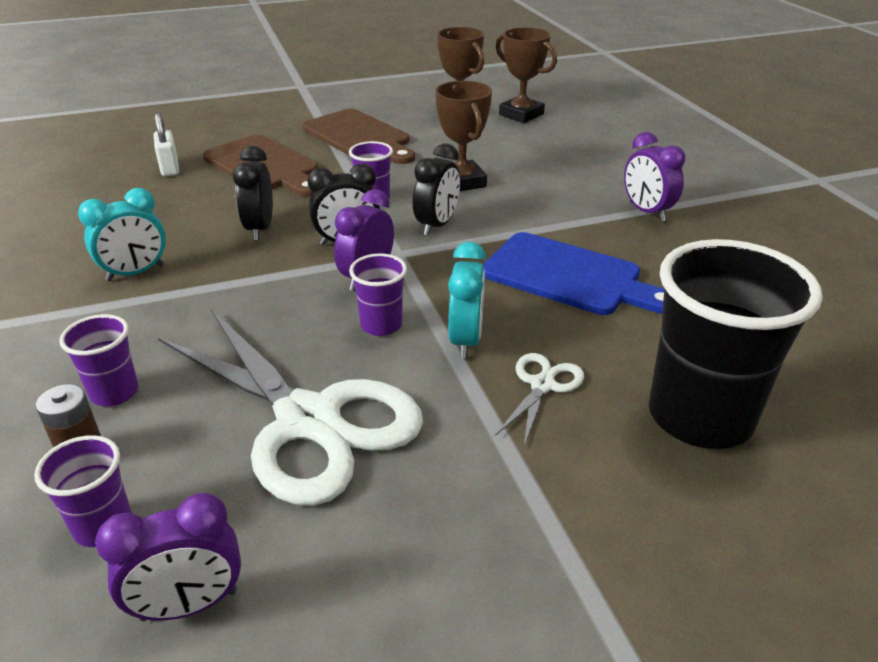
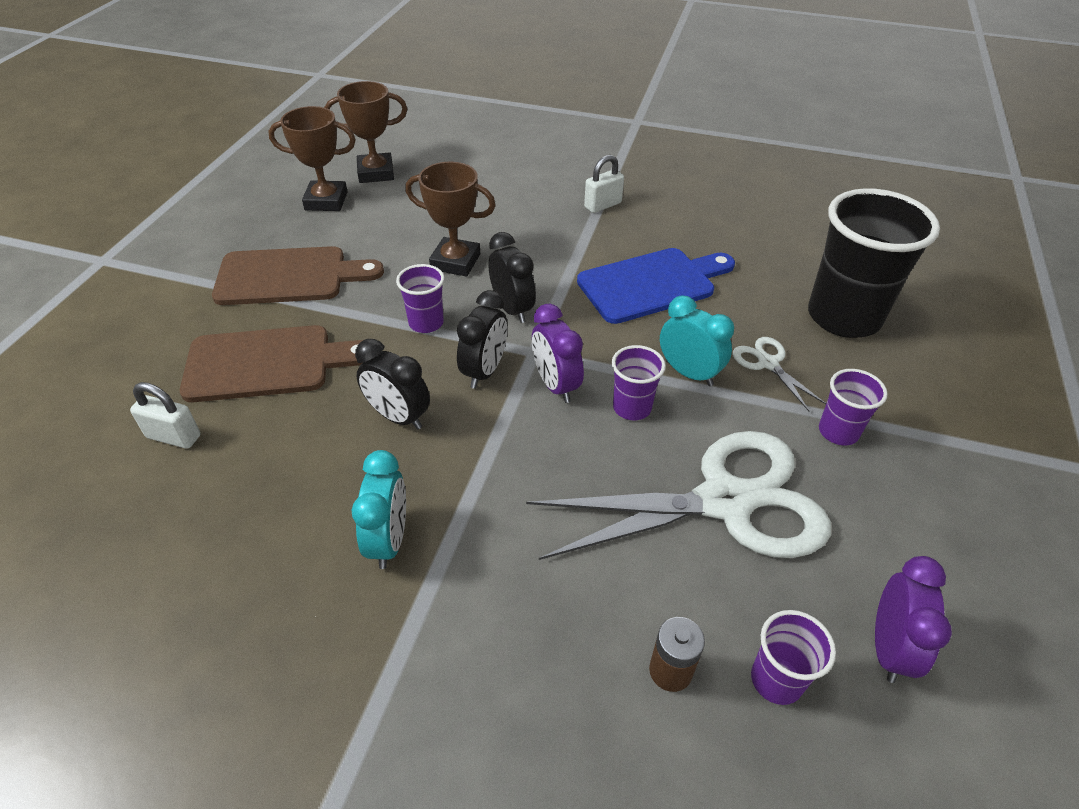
camera: 55 degrees left, 10 degrees up
purple cup [59,314,139,406] -> purple cup moved to [819,369,888,446]
purple clock [624,132,685,221] -> white padlock [584,155,624,213]

